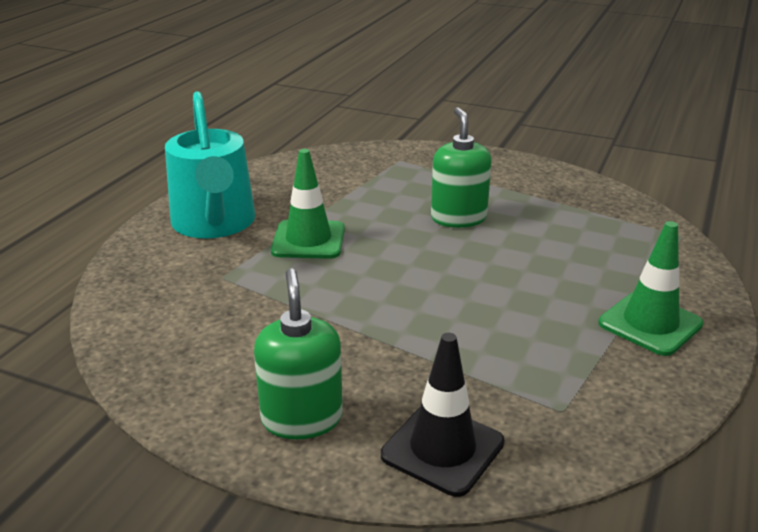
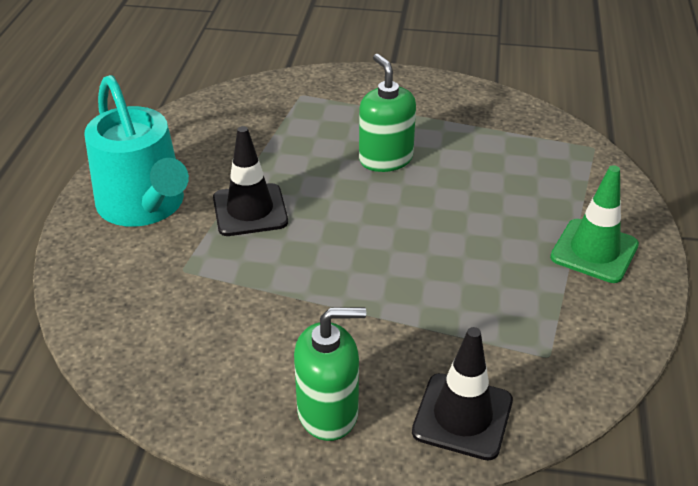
camera: 15 degrees left, 10 degrees up
green soap dispenser [254,268,343,439] -> green soap dispenser turned 105 degrees clockwise [294,307,366,441]
green traffic cone [271,149,345,259] -> black traffic cone [213,126,288,236]

